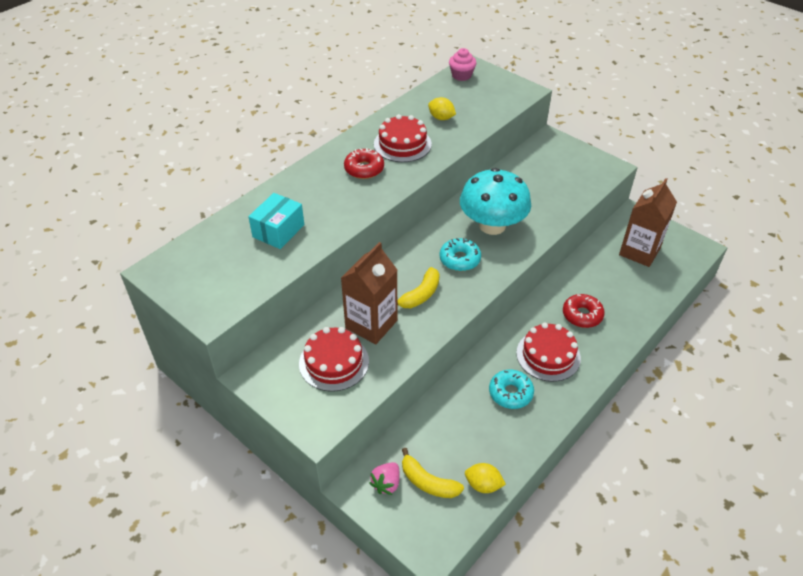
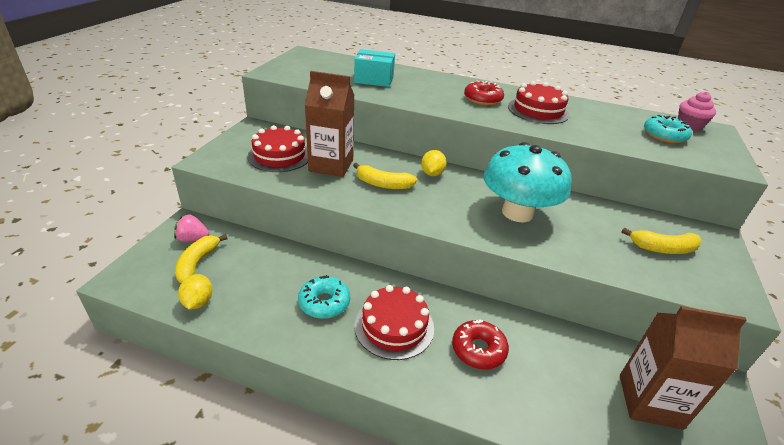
camera: 65 degrees right, 10 degrees down
yellow lemon [428,97,456,120] -> yellow lemon moved to [421,150,447,176]
turquoise donut [440,238,481,271] -> turquoise donut moved to [644,115,692,143]
none -> yellow banana [621,228,702,254]

